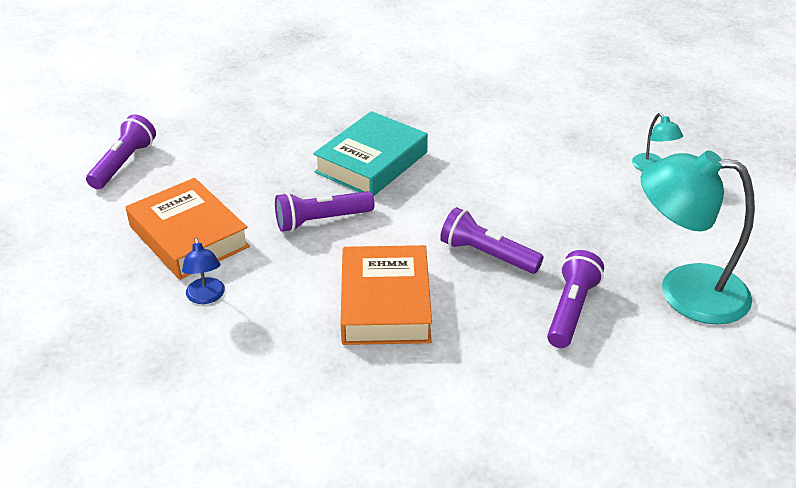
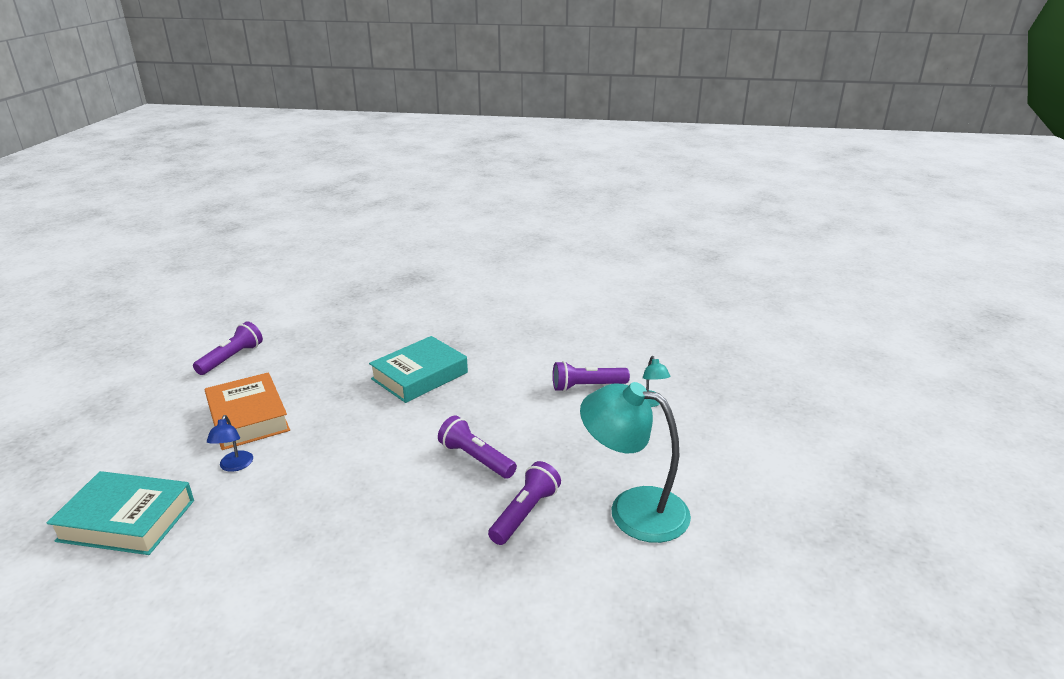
camera: 10 degrees right, 10 degrees down
purple flashlight [275,191,375,232] -> purple flashlight moved to [553,361,630,392]
orange book [340,245,432,345] -> none
none -> turquoise book [47,471,194,555]

